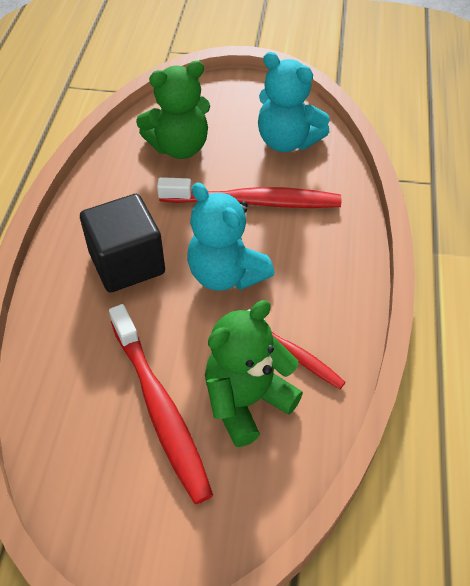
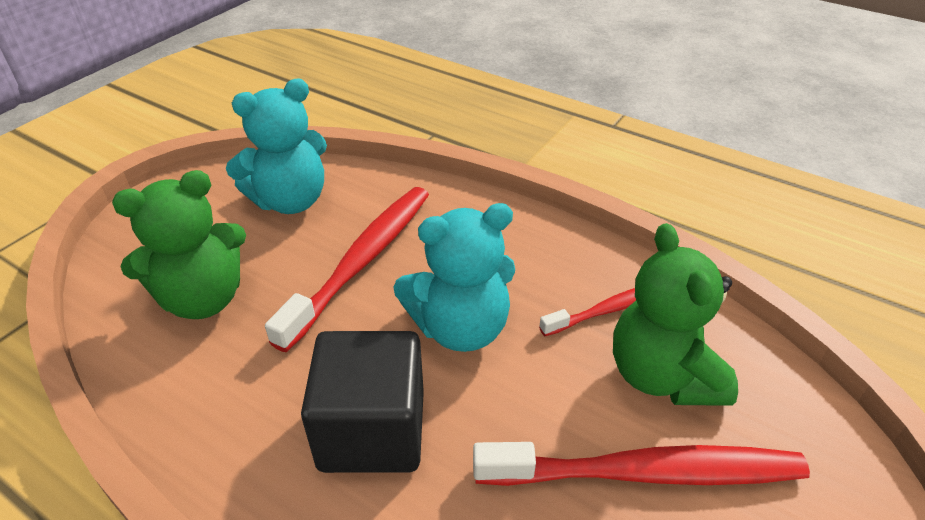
camera: 65 degrees left, 10 degrees down
green teddy bear [136,61,210,159] -> green teddy bear turned 60 degrees clockwise [112,170,246,319]

